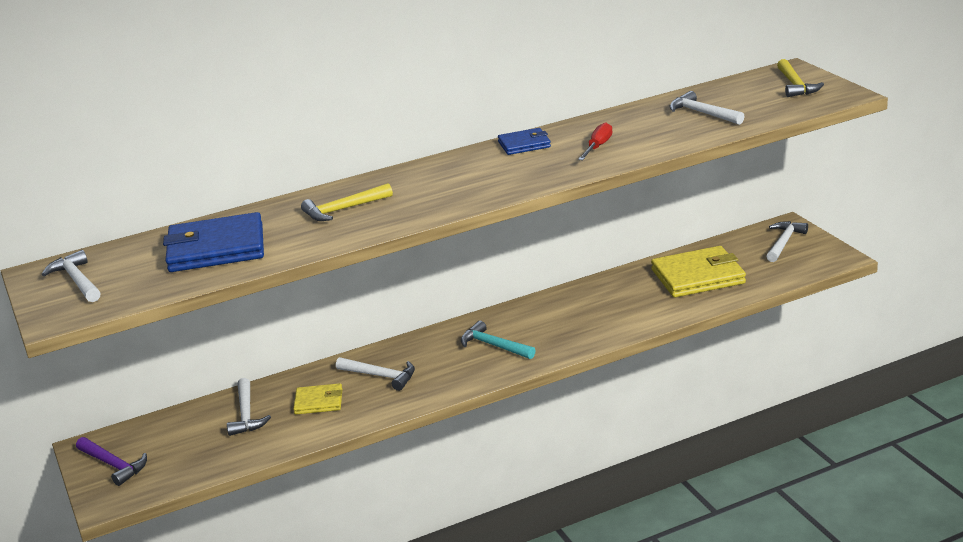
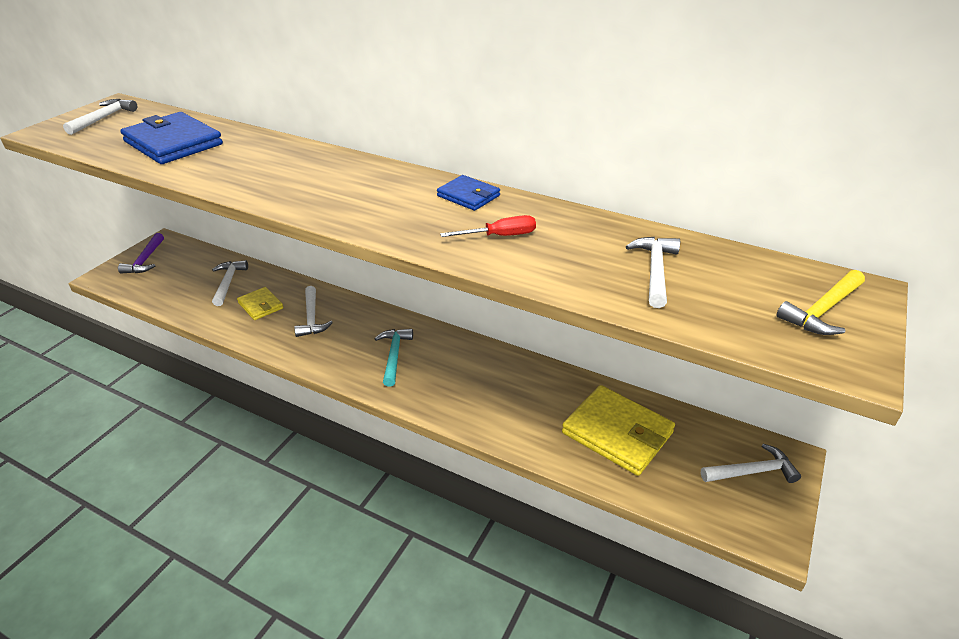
camera: 50 degrees right, 10 degrees up
white hammer [227,378,271,436] -> white hammer turned 135 degrees clockwise [212,260,248,306]
yellow hammer [301,183,393,221] -> none

